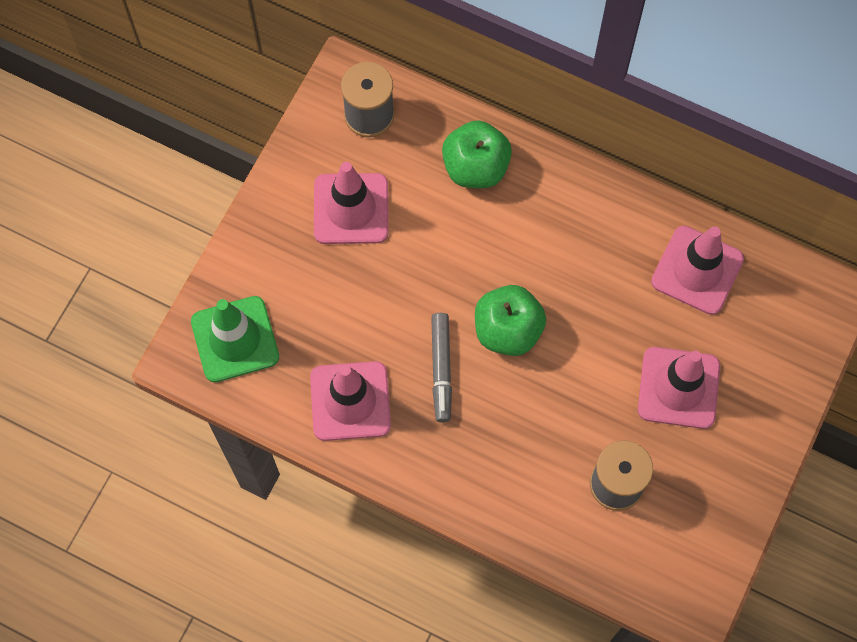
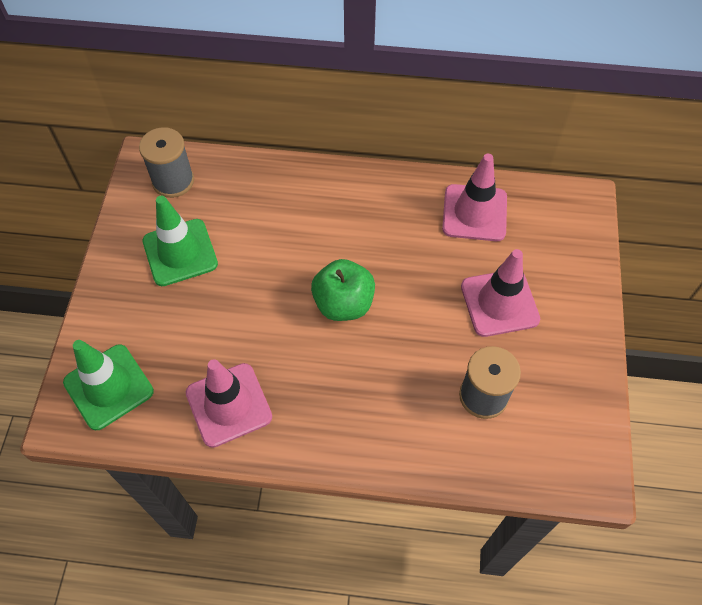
camera: 20 degrees left, 10 degrees down
pink traffic cone [314,162,388,244] -> green traffic cone [142,195,218,286]
grey marker [431,313,452,422] -> none
green apple [442,120,512,188] -> none

